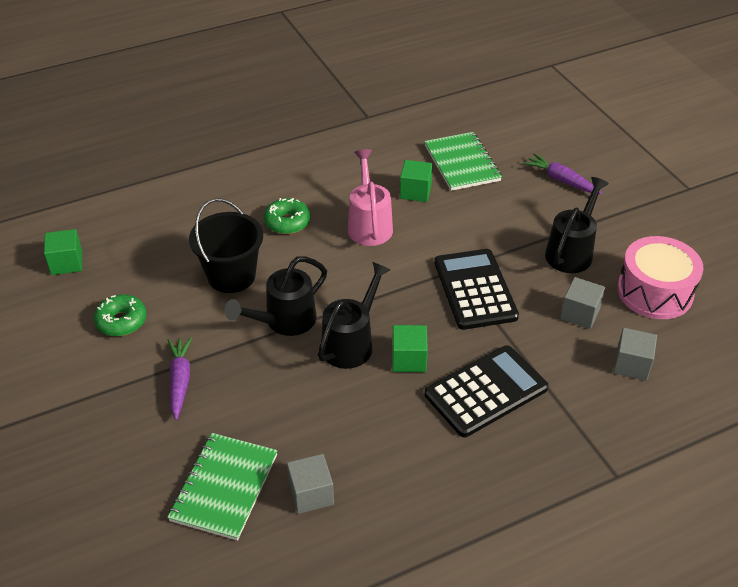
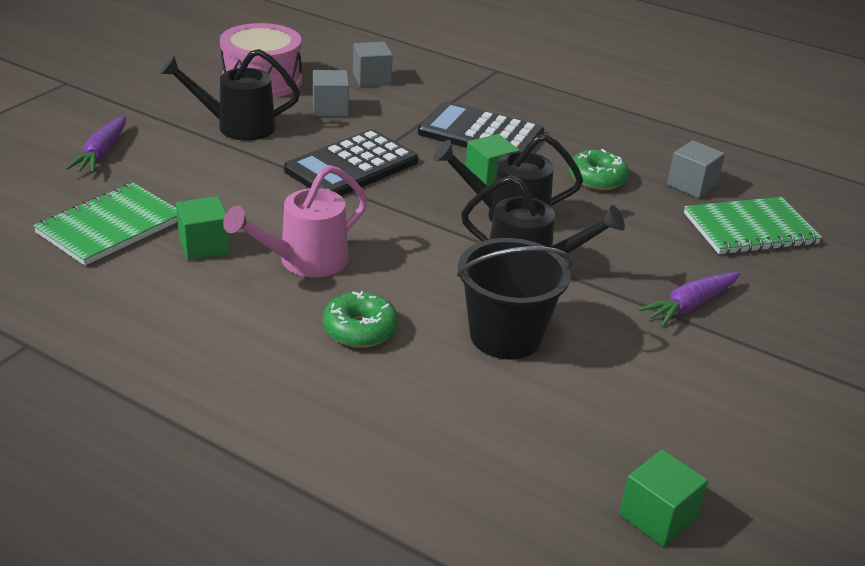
camera: 125 degrees left, 10 degrees down
green donut [94,294,147,336] -> green donut moved to [569,149,629,190]

